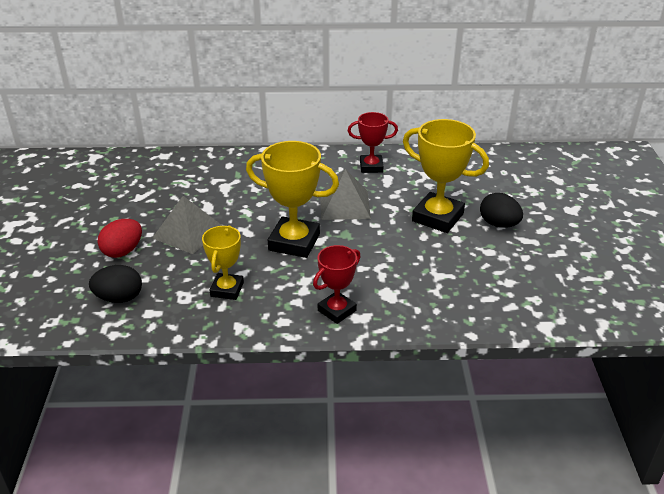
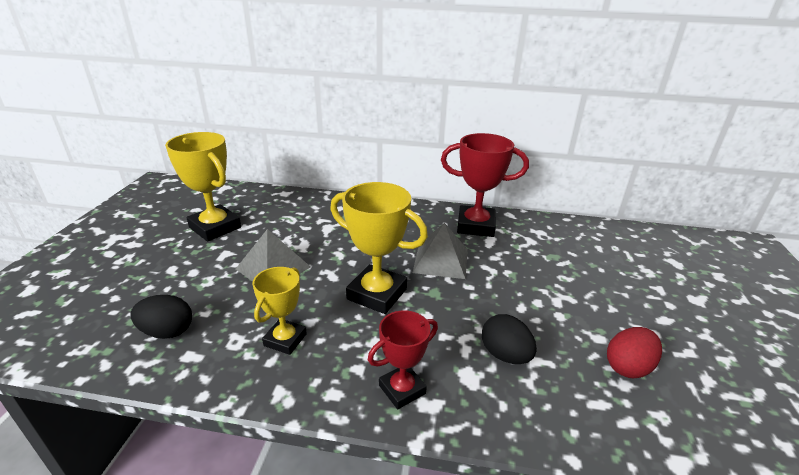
camera: 10 degrees right, 5 degrees down
red egg [97,219,142,258] -> red egg moved to [607,327,662,378]
red trophy [348,112,398,173] -> red trophy [441,133,529,237], size x1.64
yellow trophy [403,119,489,233] -> yellow trophy moved to [165,132,241,242]
black egg [480,193,523,228] -> black egg moved to [482,314,537,364]

